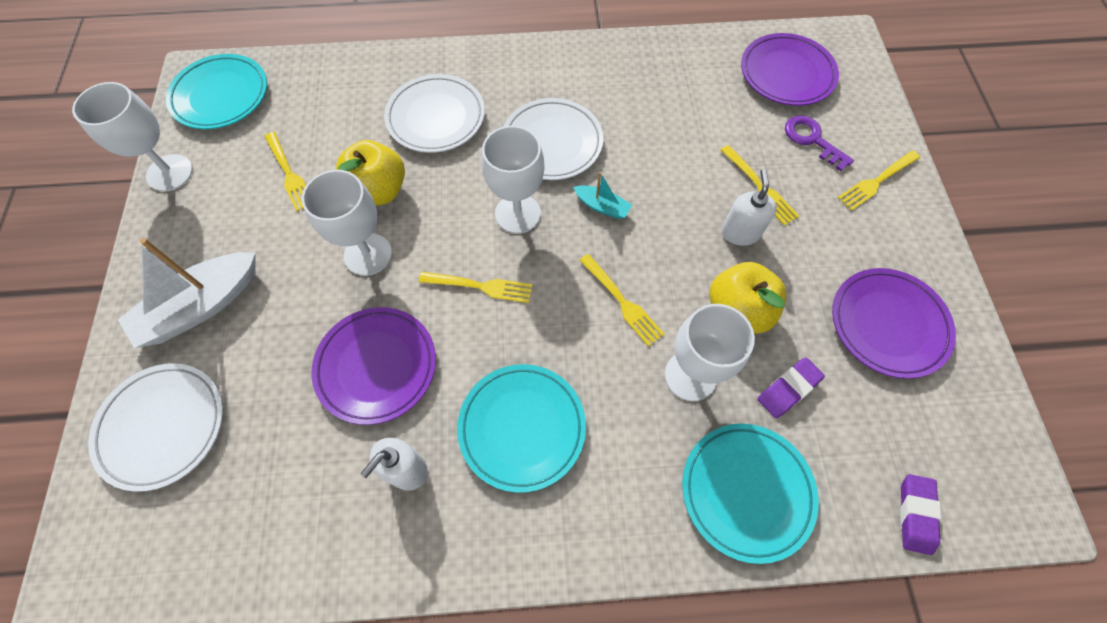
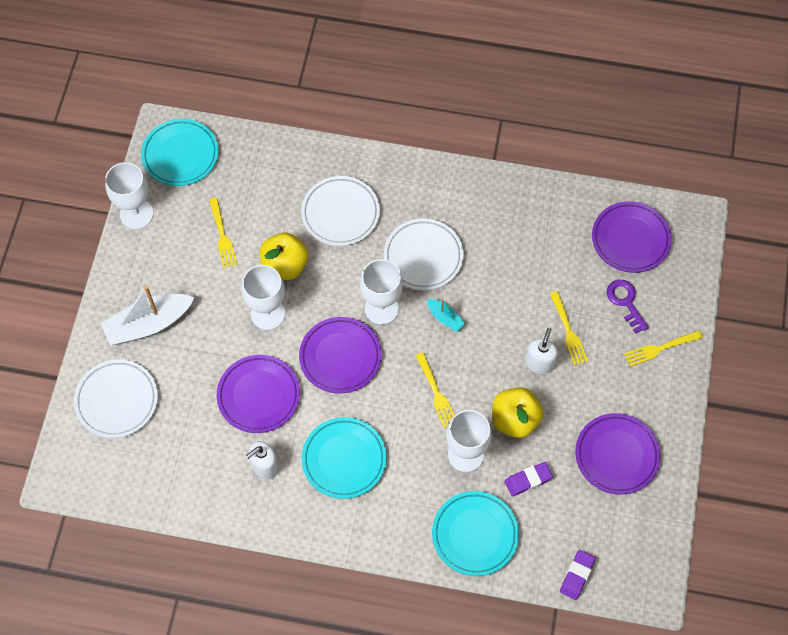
camera: 15 degrees right, 0 degrees up
yellow fork [419,272,532,303] -> purple plate [299,317,381,393]

